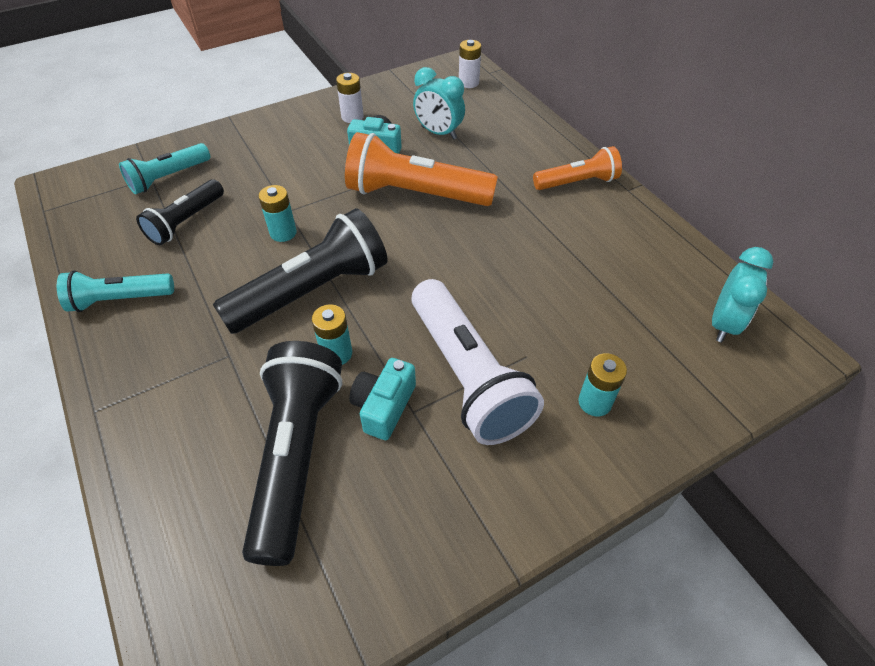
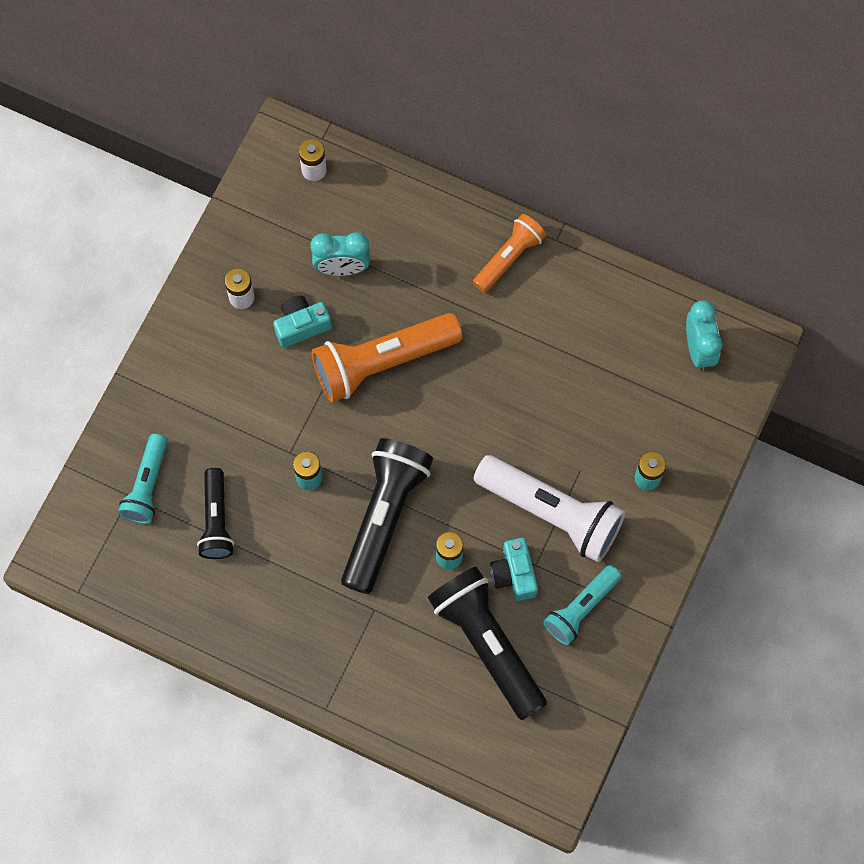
camera: 35 degrees left, 20 degrees up
turquoise flashlight [57,271,174,312] -> turquoise flashlight moved to [543,565,622,645]

